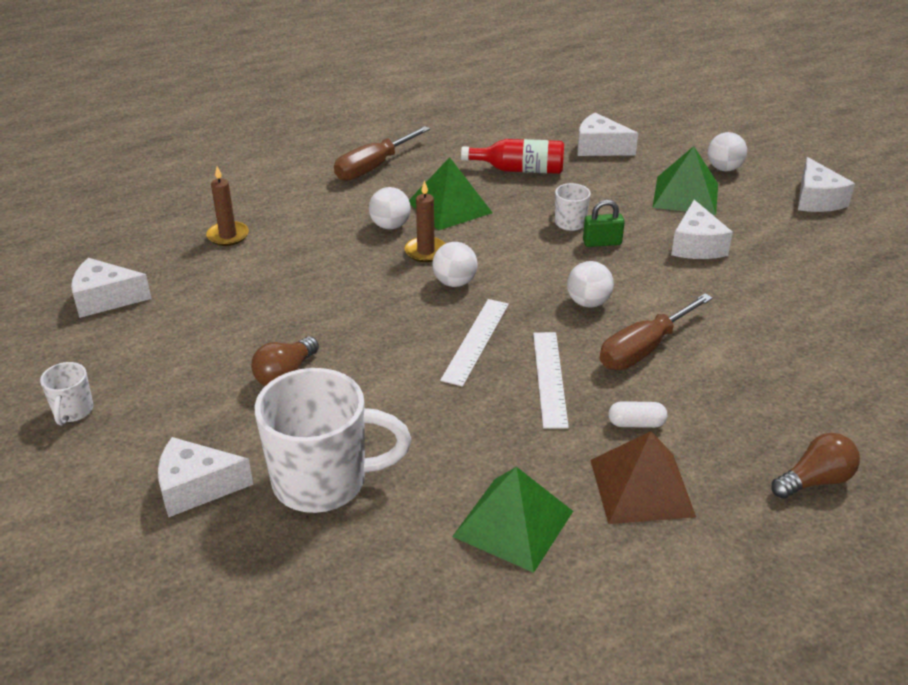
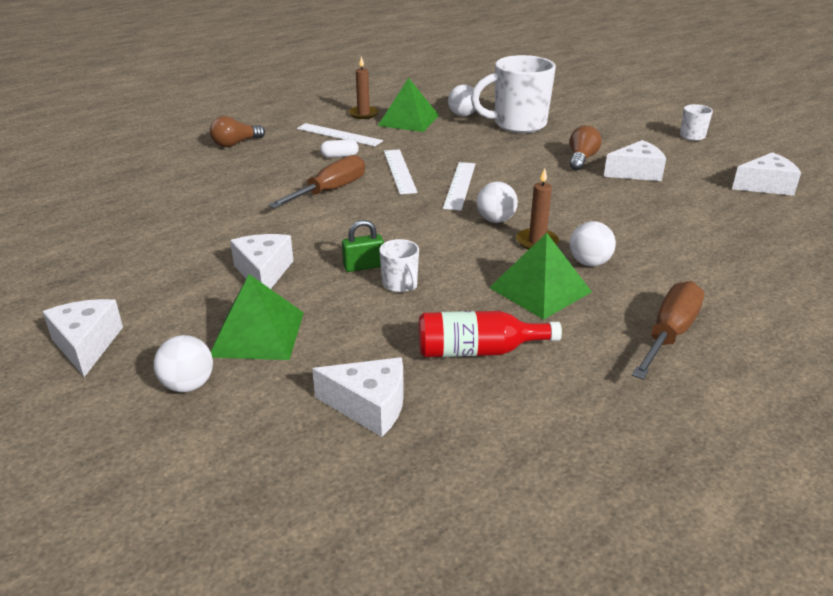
camera: 170 degrees right, 5 degrees down
white cheese [158,437,253,517] -> white cheese moved to [604,140,666,181]
brown candle [206,166,249,246] -> brown candle moved to [348,56,379,119]
white ball [567,261,614,307] -> white ball moved to [448,84,475,116]
brown pyramid [590,431,696,524] -> white ruler [297,123,383,146]

